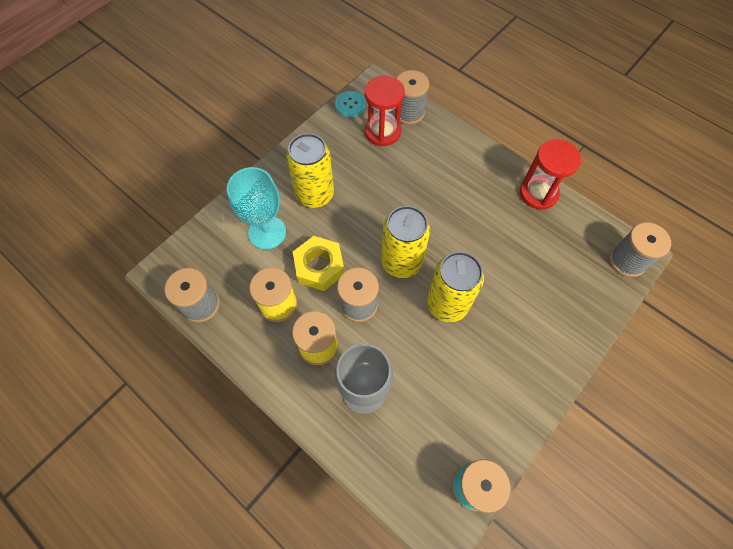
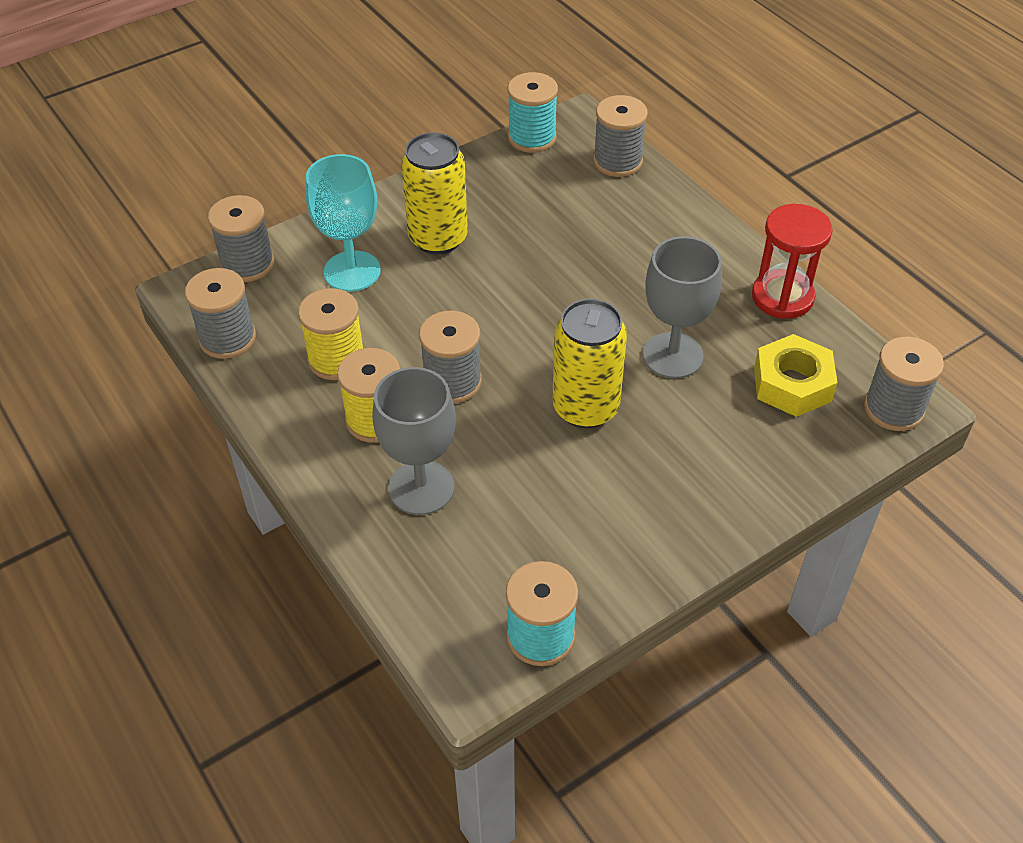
camera: 15 degrees right, 15 degrees down
yellow nut [293,236,344,291] -> yellow nut moved to [754,334,838,417]
turquoise button [335,91,366,117] -> turquoise spool [508,72,558,153]
red hourglass [365,76,405,146] -> none
yellow can [381,206,430,278] -> none
none -> grey spool [208,195,274,282]
none -> grey goblet [643,236,722,379]

